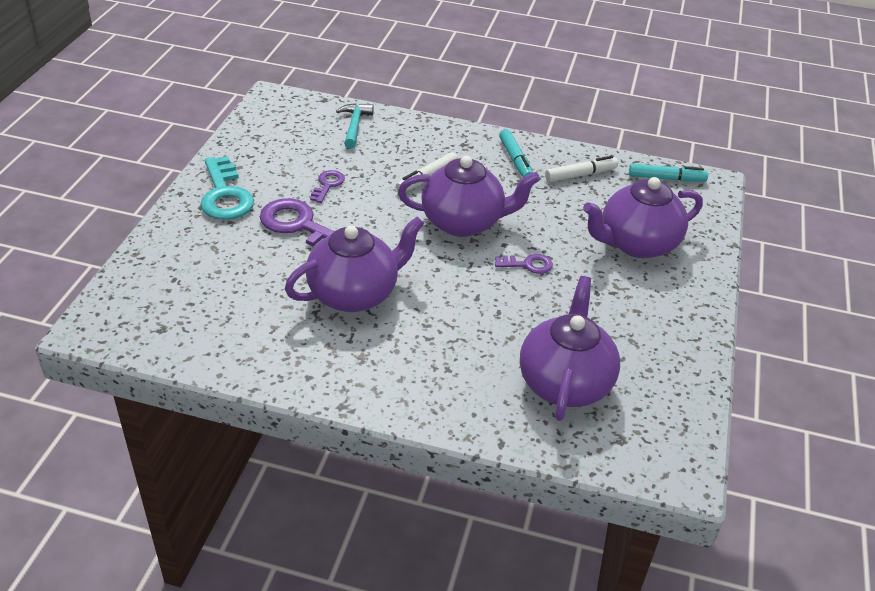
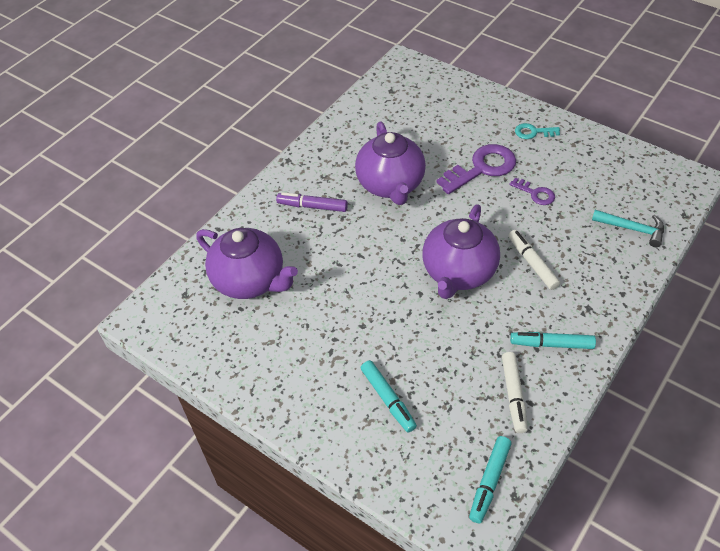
camera: 115 degrees right, 10 degrees up
turquoise key [200,156,254,220] -> turquoise key [515,123,560,139], size x0.53
purple key [495,254,553,274] -> none
purple teapot [583,177,703,258] -> turquoise marker [361,360,417,433]
none -> purple marker [276,192,348,212]

